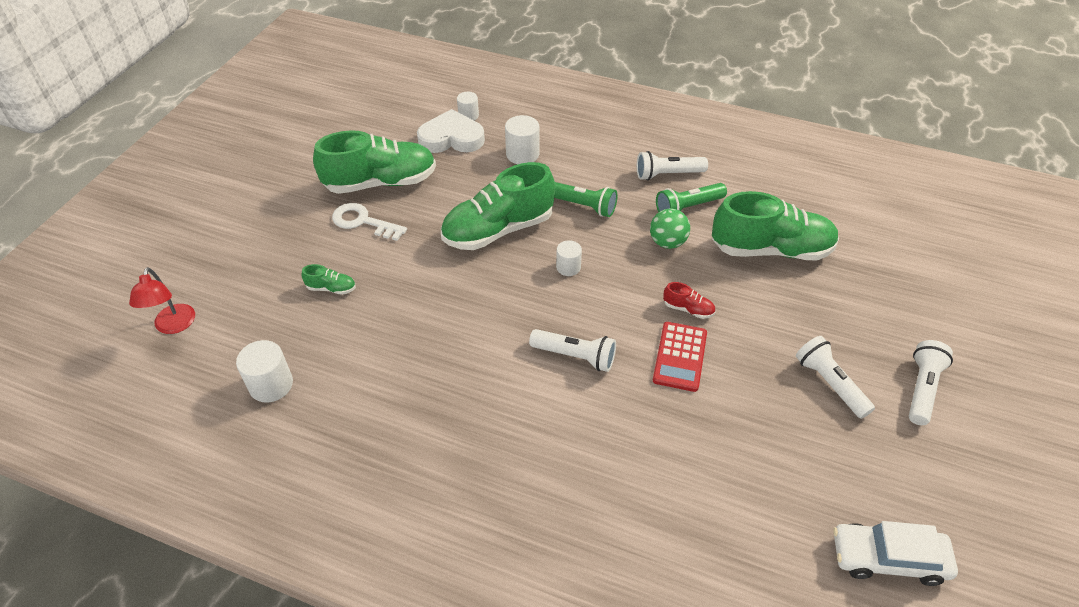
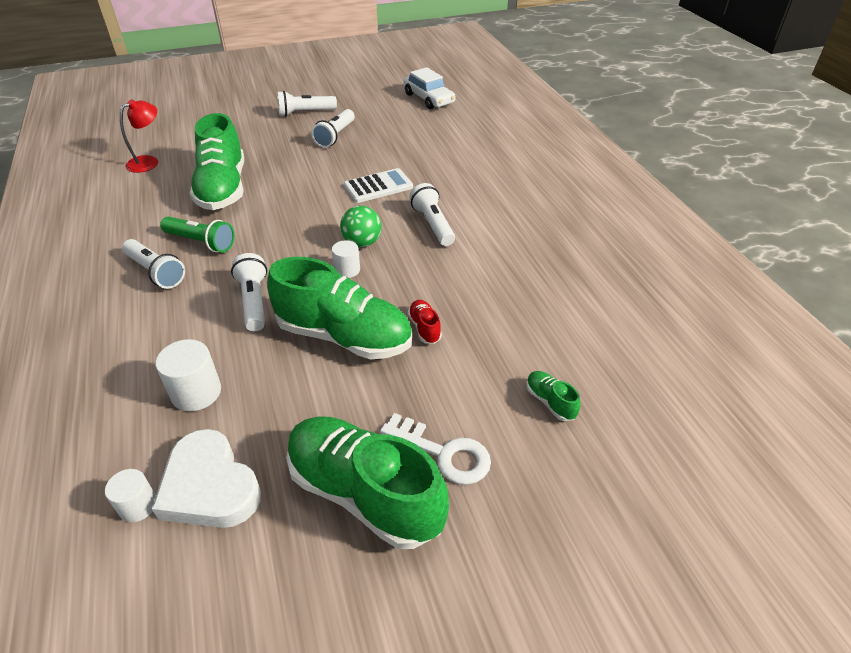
camera: 130 degrees left, 5 degrees down
red lamp [129,267,195,334] -> red lamp moved to [120,99,158,173]
white cylinder [236,340,293,403] -> none
white key [332,203,407,241] -> white key turned 45 degrees counterclockwise [380,413,491,485]
green flashlight [554,182,618,217] -> white flashlight [231,253,267,331]
green ball [650,209,690,249] -> green ball moved to [340,206,382,247]
red calculator [653,322,707,392] -> white calculator [344,168,413,203]
red shoe [663,282,715,319] -> red shoe moved to [408,300,442,344]
green shoe [712,191,839,261] -> green shoe turned 150 degrees counterclockwise [190,113,244,210]

